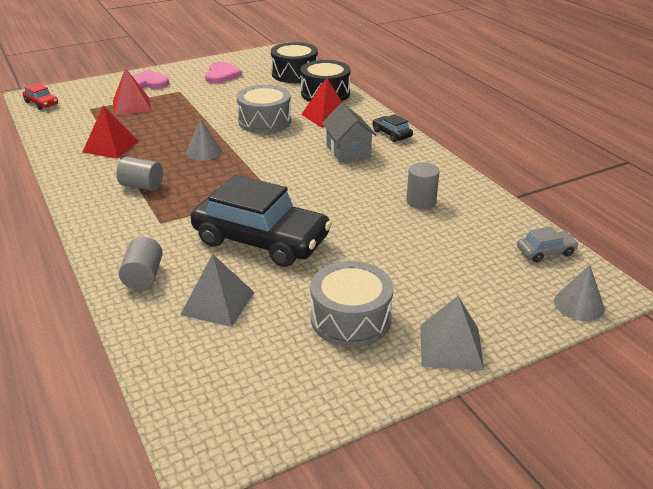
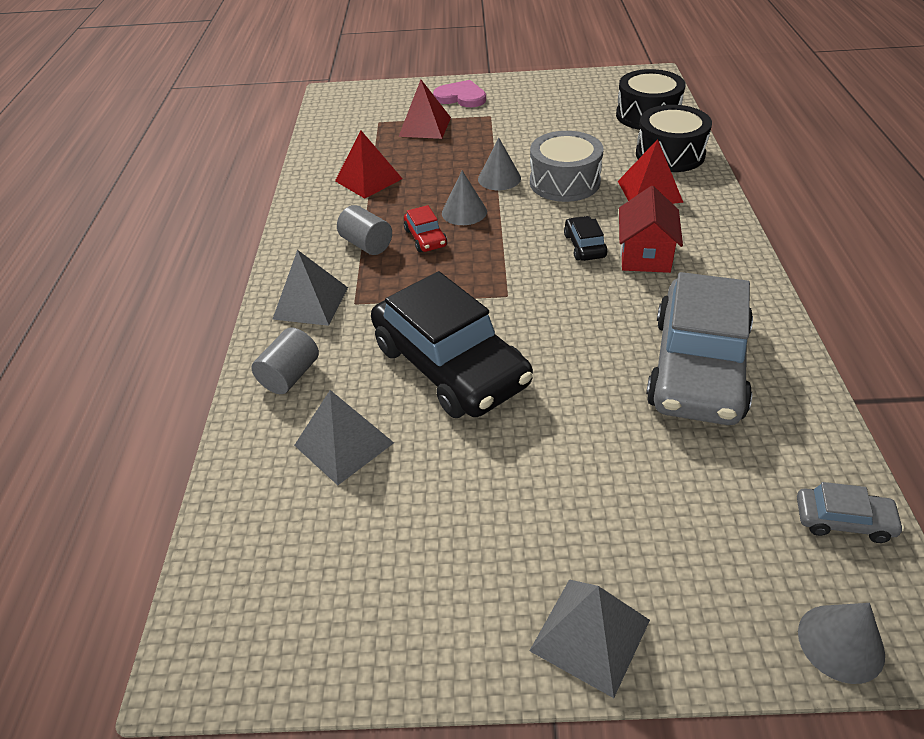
camera: 30 degrees right, 10 degrees up
red car [22,83,58,110] -> red car moved to [404,205,447,252]
pink heart [205,62,242,83] -> none
grey drum [310,261,393,347] -> none
grey house [322,103,377,163] -> red house [619,186,683,273]
black car [372,114,413,142] -> black car moved to [564,216,608,261]
grey cylinder [406,162,439,209] -> grey car [646,272,753,425]
none -> grey pyramid [273,250,348,326]
none -> grey cone [478,138,521,190]

